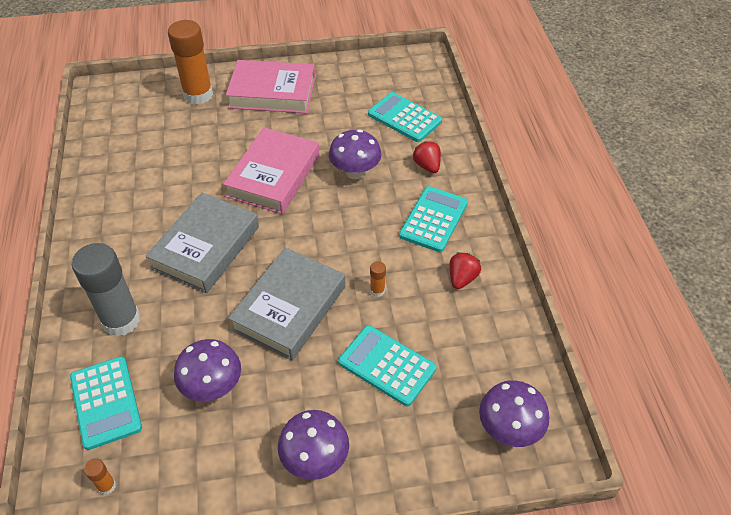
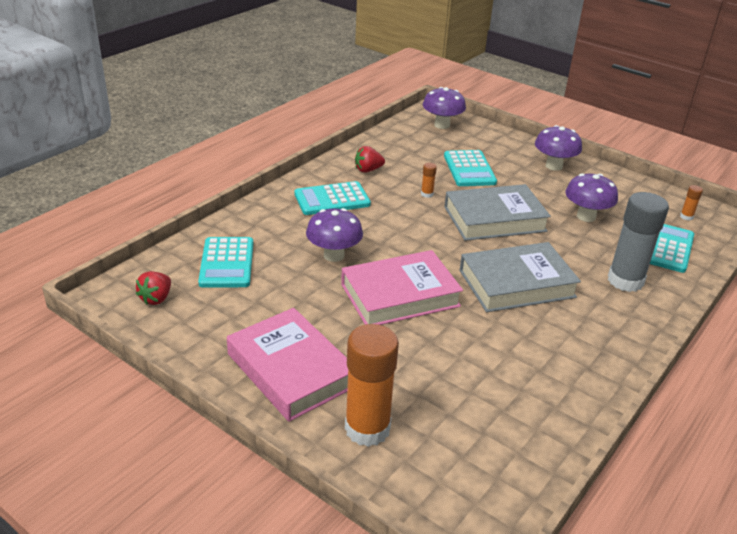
camera: 135 degrees left, 15 degrees down
red strawberry [413,141,441,173] -> red strawberry moved to [136,271,171,305]

